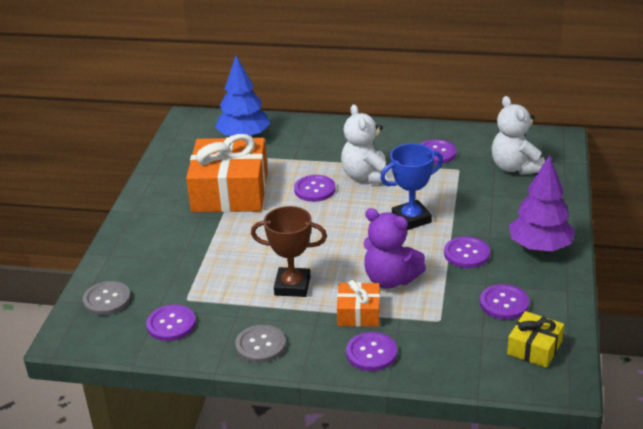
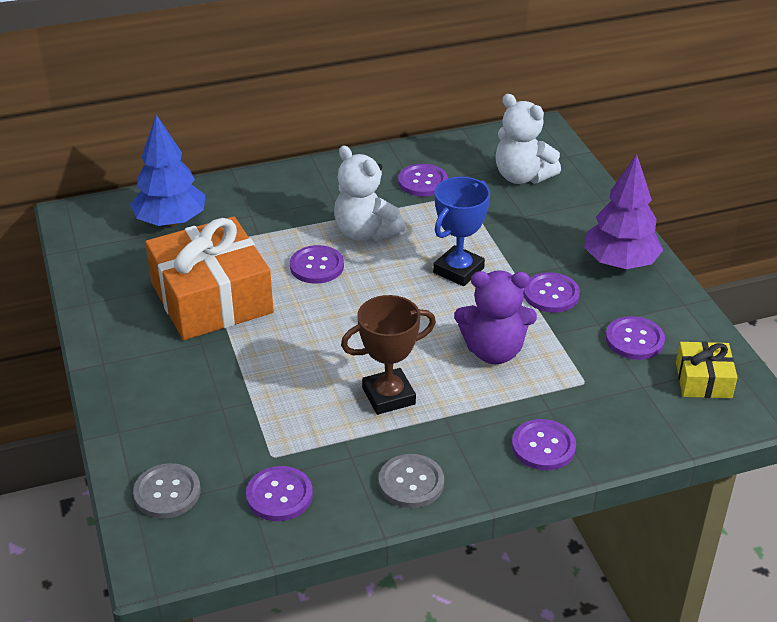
camera: 30 degrees left, 5 degrees up
orange gift [337,280,380,327] -> none

